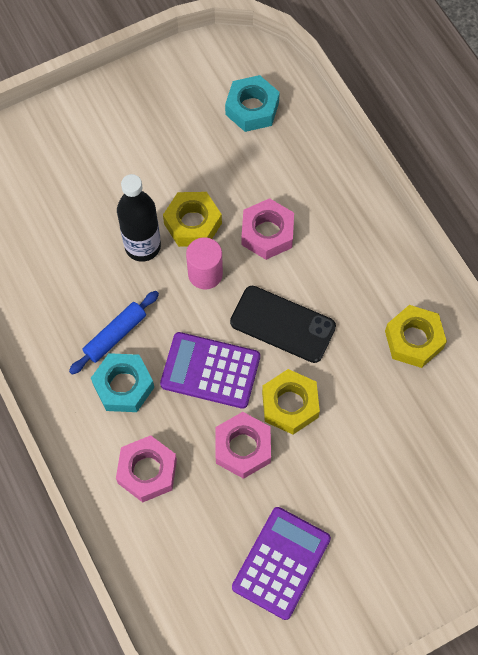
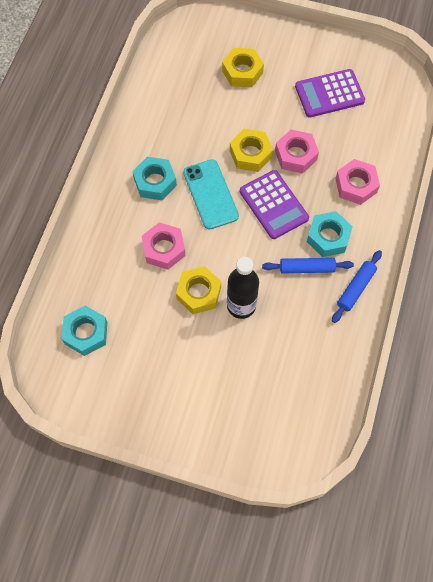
camera: 135 degrees left, 0 degrees up
pink cylinder [186,237,223,289] -> none
black phone [230,286,336,363] -> turquoise phone [183,159,239,230]
yellow nut [385,305,447,368] -> yellow nut moved to [222,48,264,87]
none -> turquoise nut [132,157,177,200]
none -> blue rolling pin [332,250,382,323]

